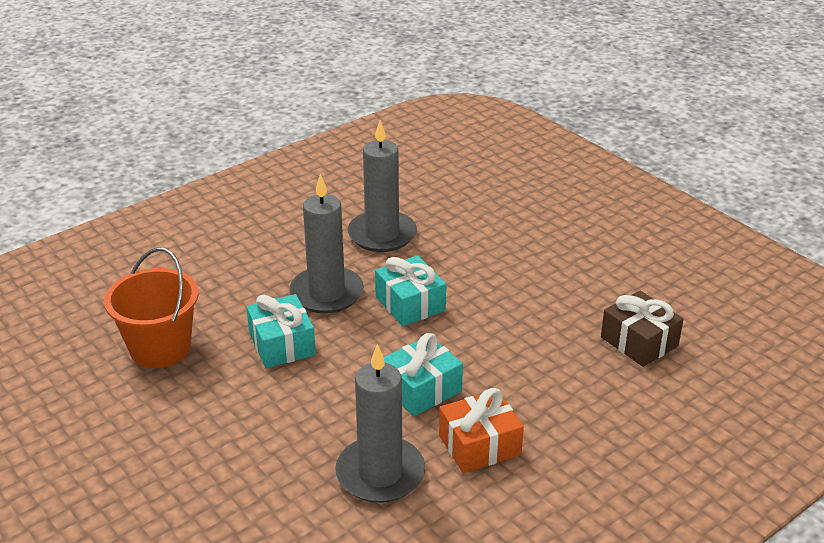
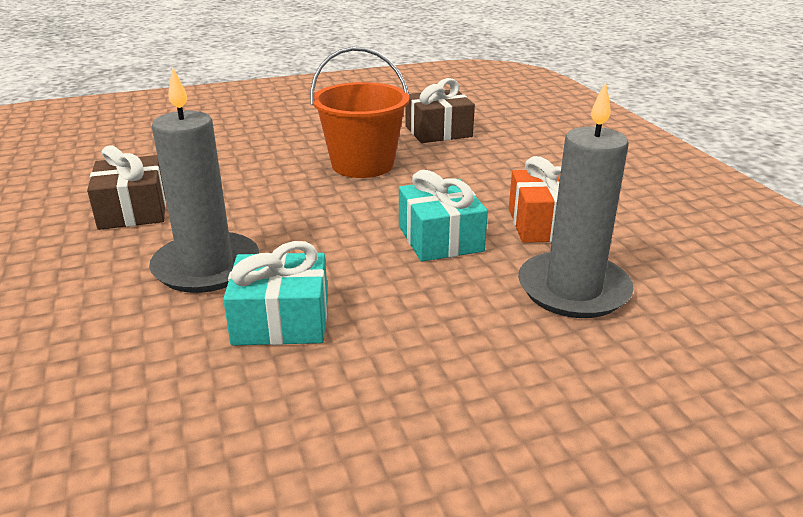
camera: 70 degrees left, 5 degrees down
orange bucket [104,247,198,368] -> orange bucket moved to [310,46,409,178]
grey candle [348,120,417,252] -> brown gift [87,145,166,230]
turquoise gift [375,255,446,326] -> none

